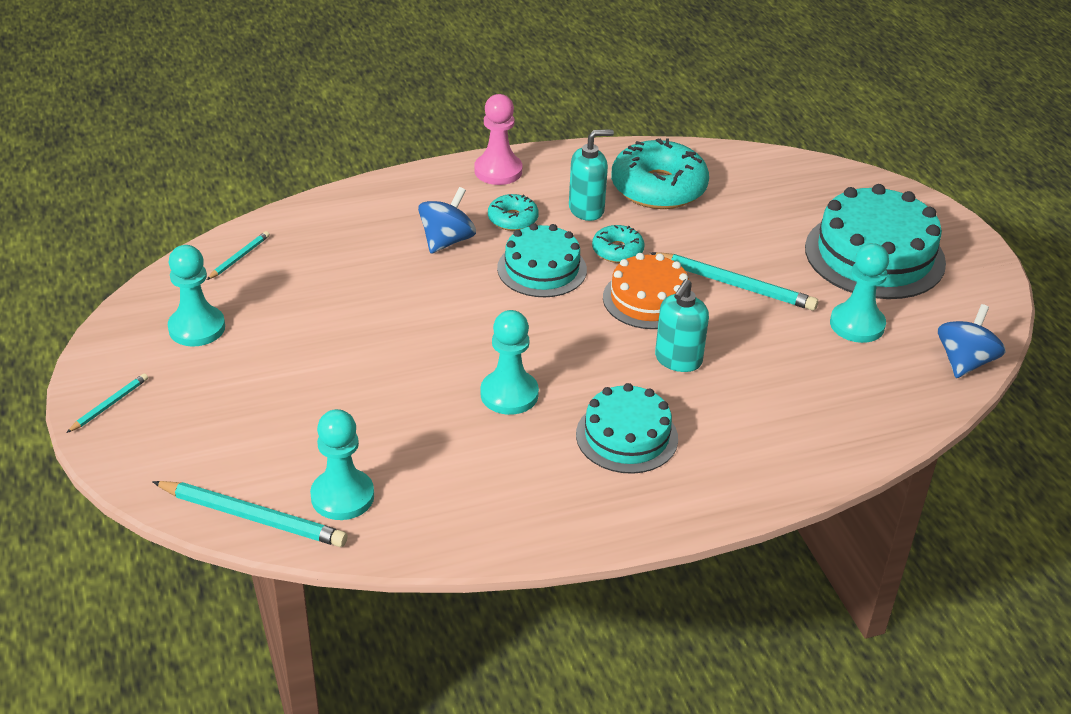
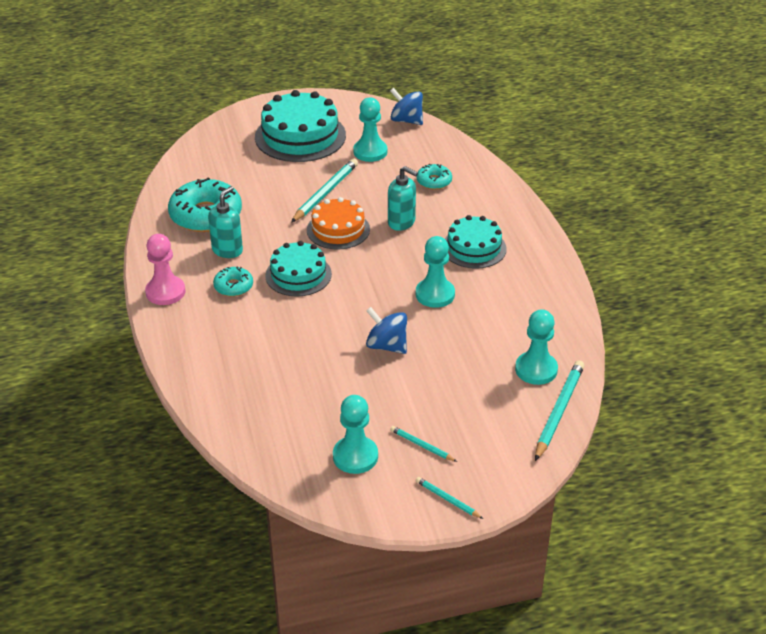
camera: 85 degrees left, 0 degrees up
turquoise pencil [207,231,270,280] -> turquoise pencil moved to [390,426,457,462]
blue spinning top [418,187,476,254] -> blue spinning top moved to [366,307,407,354]
turquoise soap dispenser [569,129,614,221] -> turquoise soap dispenser turned 45 degrees clockwise [208,186,243,258]
turquoise donut [592,225,644,263] -> turquoise donut moved to [417,164,452,190]

